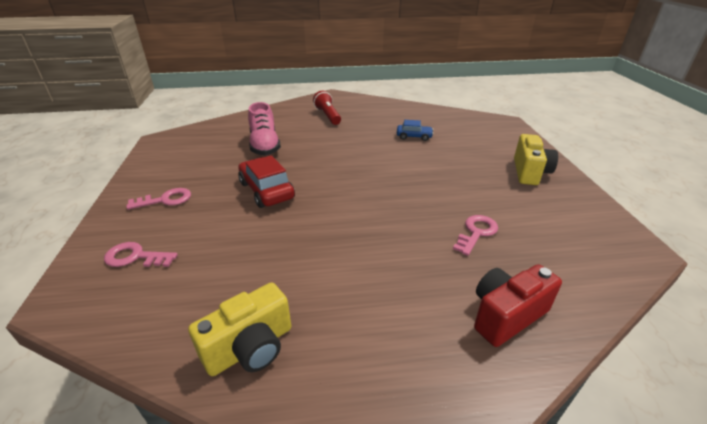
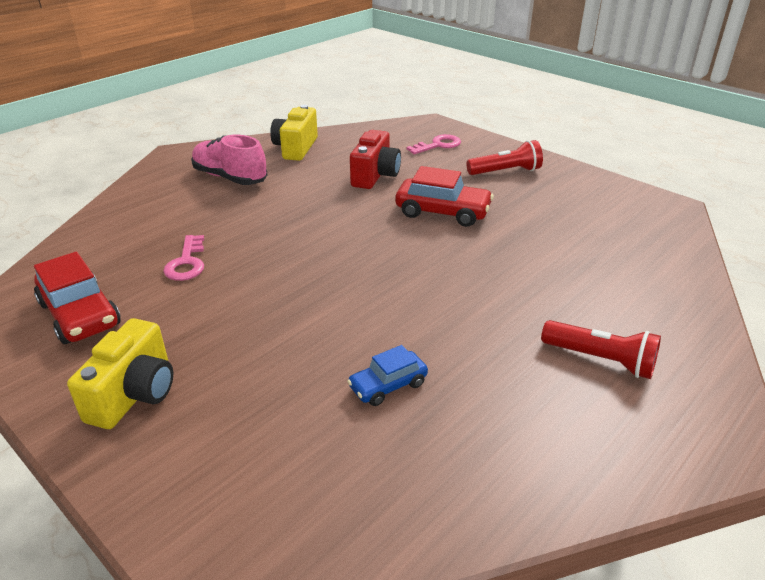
camera: 140 degrees right, 0 degrees up
pink key [126,188,191,210] -> red flashlight [466,140,543,175]
pink shoe [248,102,281,155] -> pink shoe moved to [191,135,267,185]
red camera [474,264,562,347] -> red camera moved to [350,130,401,189]
yellow camera [514,134,558,185] -> yellow camera turned 135 degrees counterclockwise [67,318,173,429]
none -> red car [34,251,120,344]

